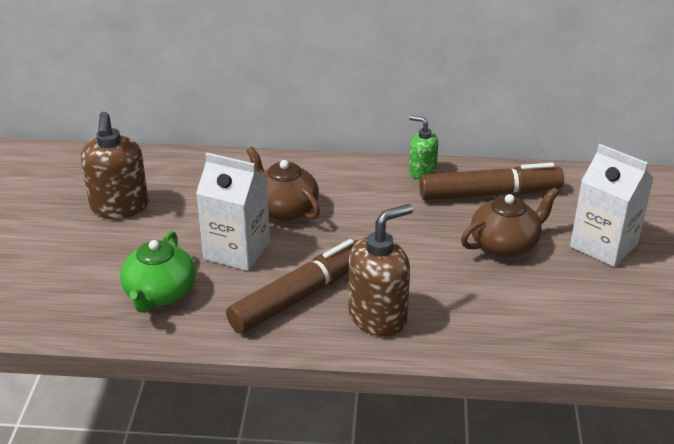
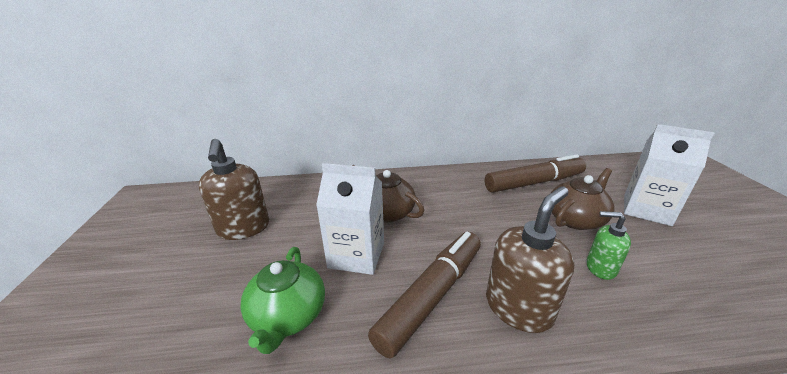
camera: 10 degrees left, 5 degrees down
green soap dispenser [409,115,438,179] -> green soap dispenser moved to [586,211,631,280]

